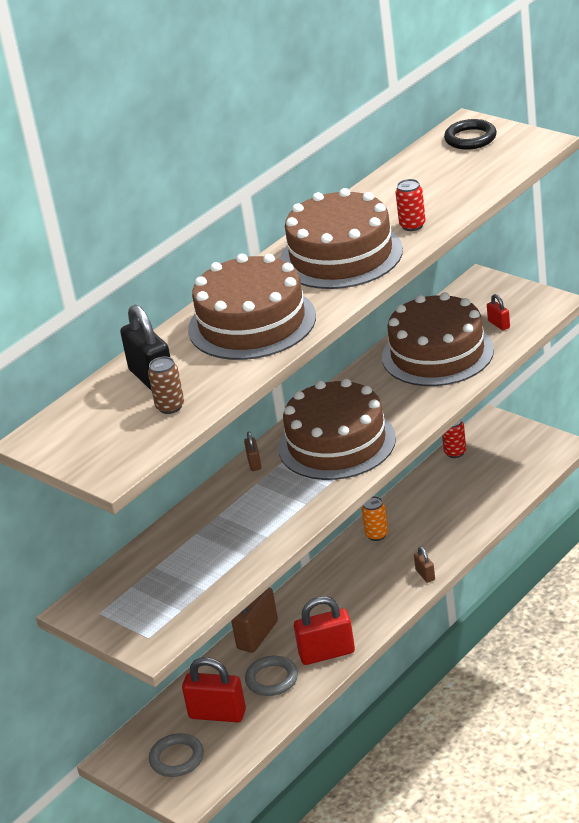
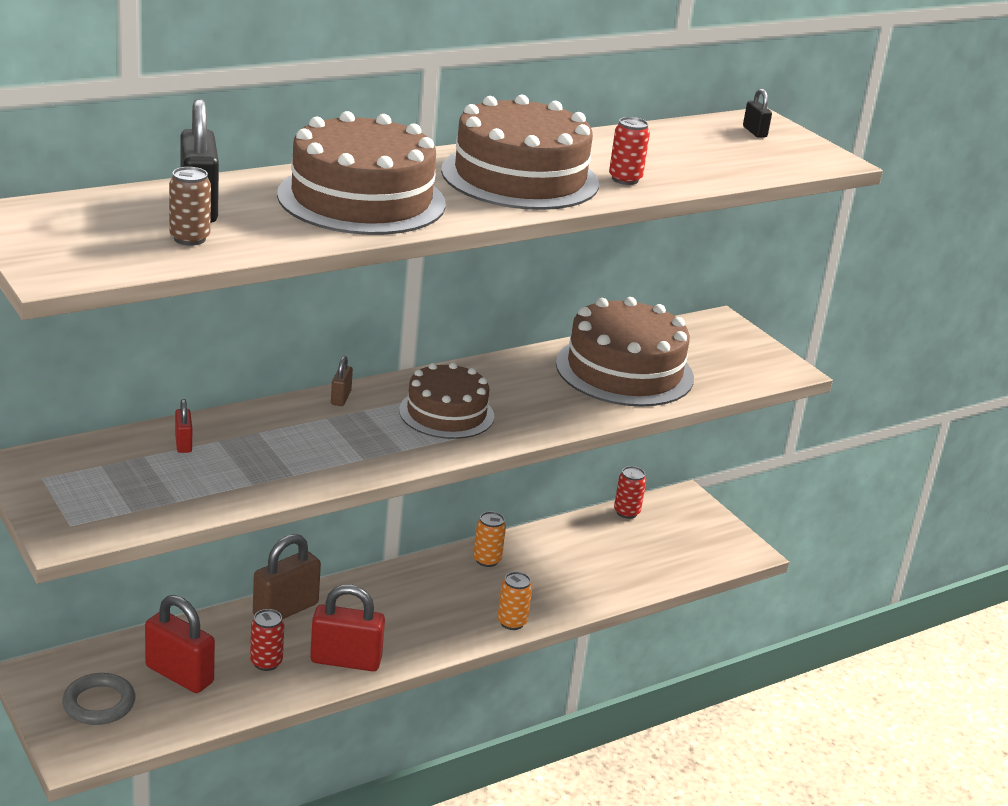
camera: 10 degrees right, 5 degrees down
grey ring [245,656,298,696] -> red can [250,609,284,671]
brown cake [278,379,396,480] -> brown cake [399,362,494,439], size x0.64
brown padlock [414,546,435,583] -> orange can [498,572,532,630]
black ring [444,119,497,150] -> black padlock [743,89,772,138]
red padlock [487,294,510,330] -> red padlock moved to [175,399,192,453]

